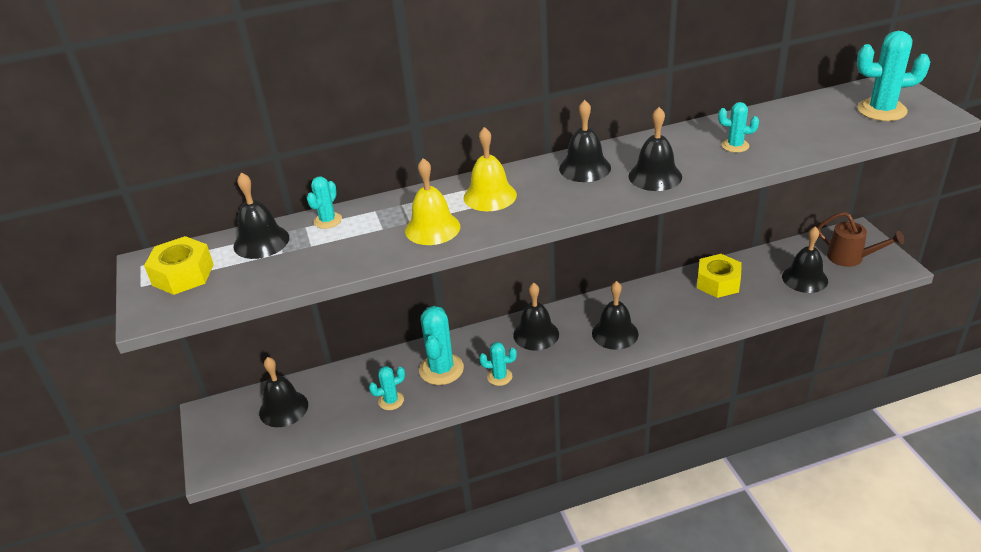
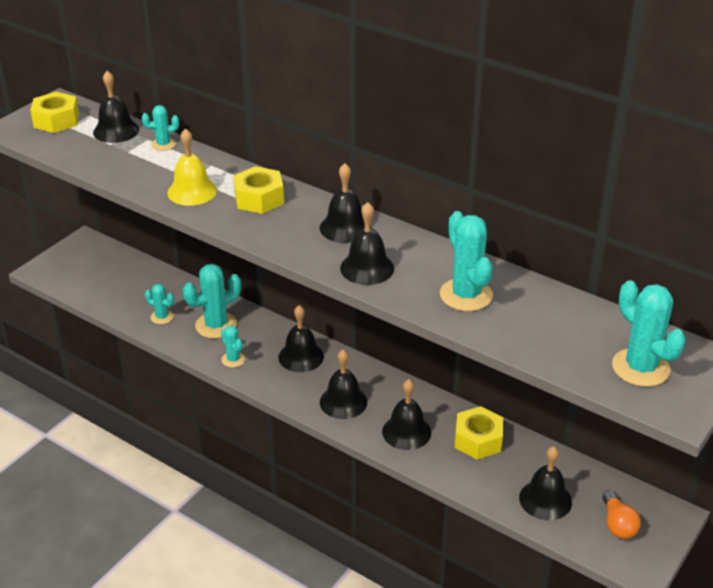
camera: 50 degrees right, 0 degrees up
black bell [259,357,308,427] -> black bell moved to [382,379,431,450]
yellow bell [464,127,517,211] -> yellow nut [233,166,284,214]
turquoise cactus [718,102,759,153] -> turquoise cactus [440,211,493,311], size x1.80
brown watering can [817,212,904,267] -> orange light bulb [603,490,641,539]

